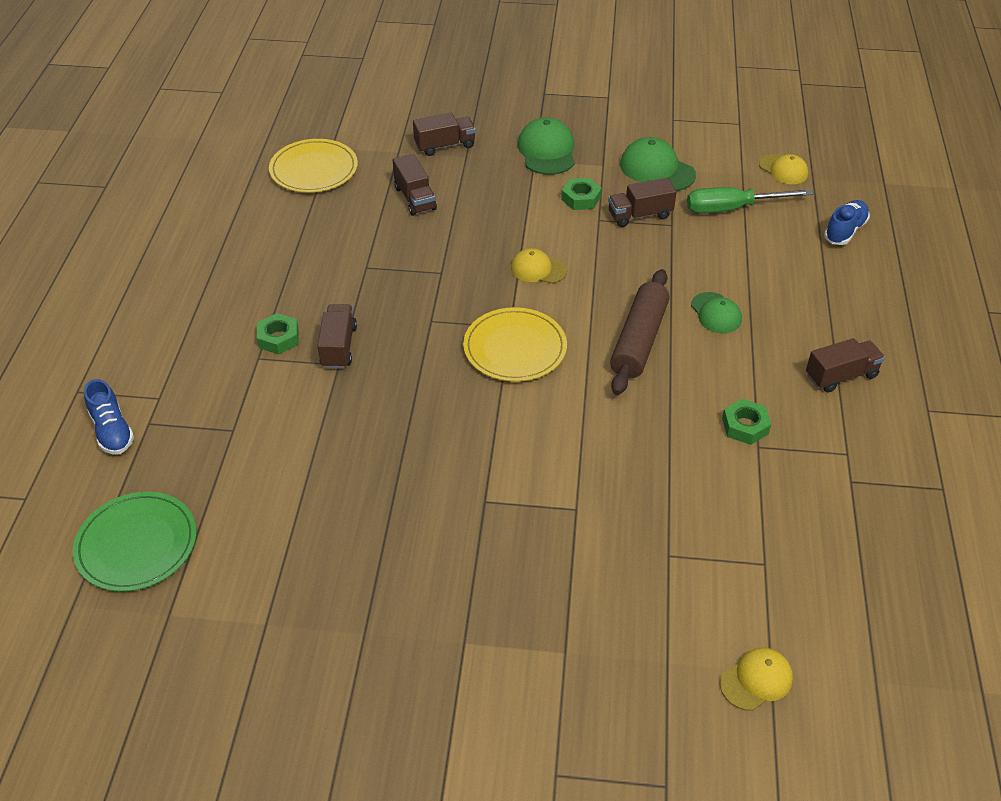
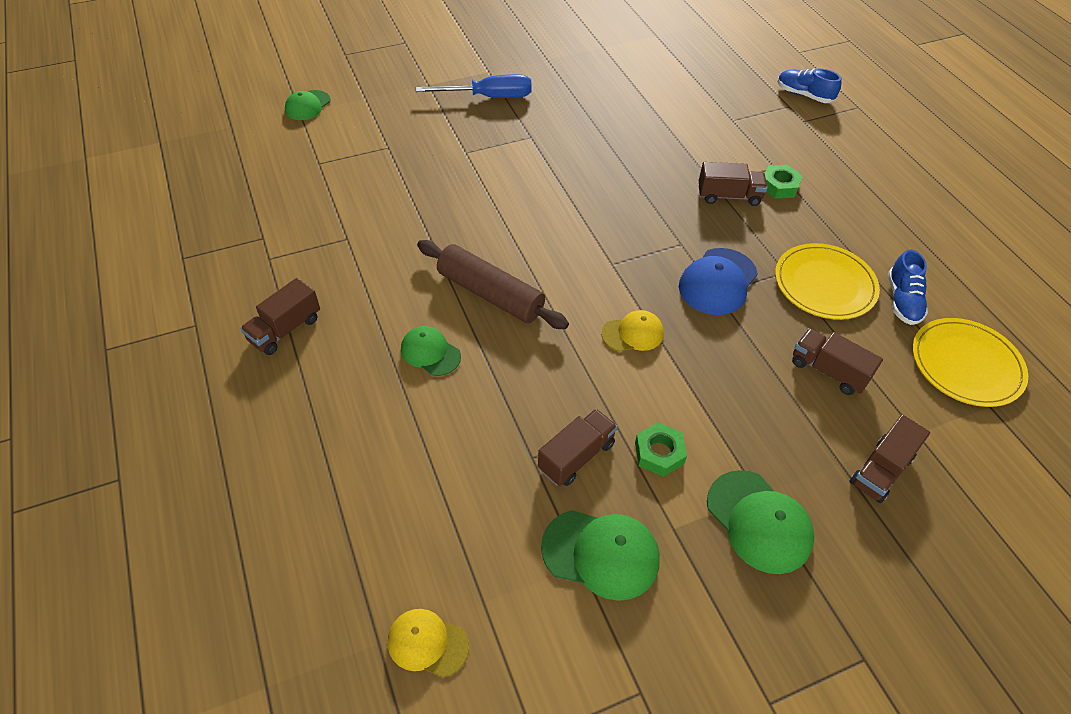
camera: 150 degrees right, 5 degrees up
green plate [73,492,196,592] -> none
brown truck [317,304,357,369] -> brown truck turned 60 degrees counterclockwise [699,162,768,206]
yellow plate [463,307,567,382] -> yellow plate moved to [775,243,880,320]
brown rolling pin [610,269,670,395] -> brown rolling pin turned 45 degrees counterclockwise [417,240,569,329]
green screwdriver [687,187,812,214] -> none
yellow cap [720,647,793,711] -> green cap [285,90,330,120]
green nut [722,399,771,445] -> none
blue shoe [824,200,870,245] -> blue shoe moved to [888,250,928,325]
none -> blue screwdriver [416,74,532,98]
none -> blue cap [679,248,758,315]

